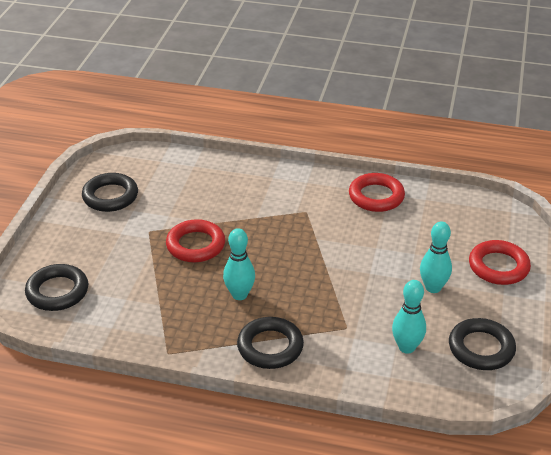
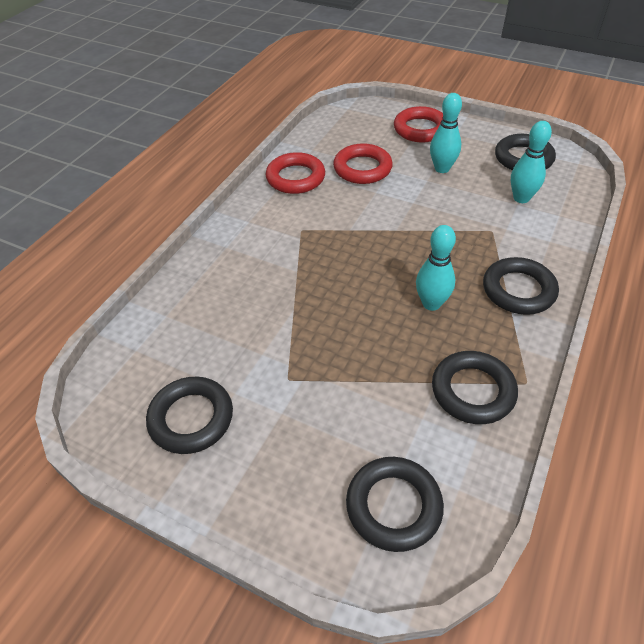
camera: 75 degrees left, 10 degrees up
red ring [166,219,225,262] -> red ring moved to [333,143,393,184]
none -> black ring [432,351,518,424]

